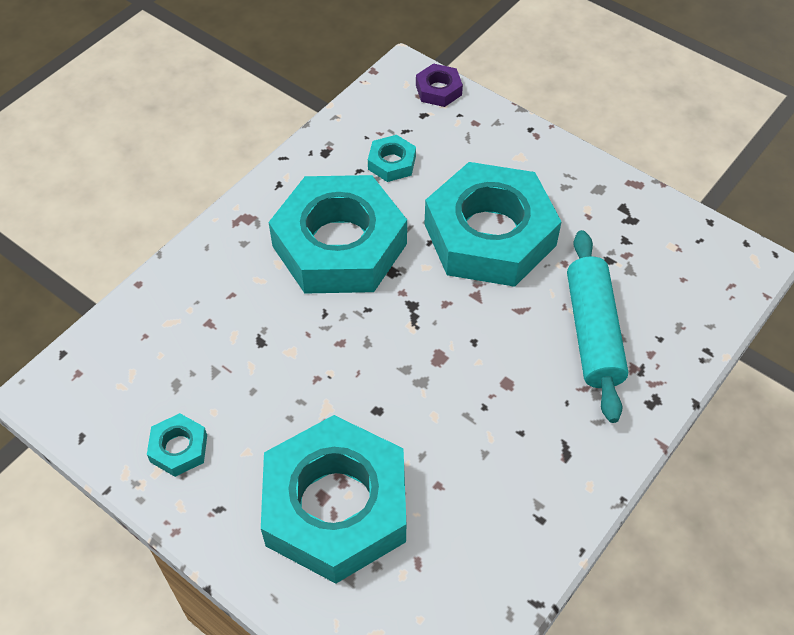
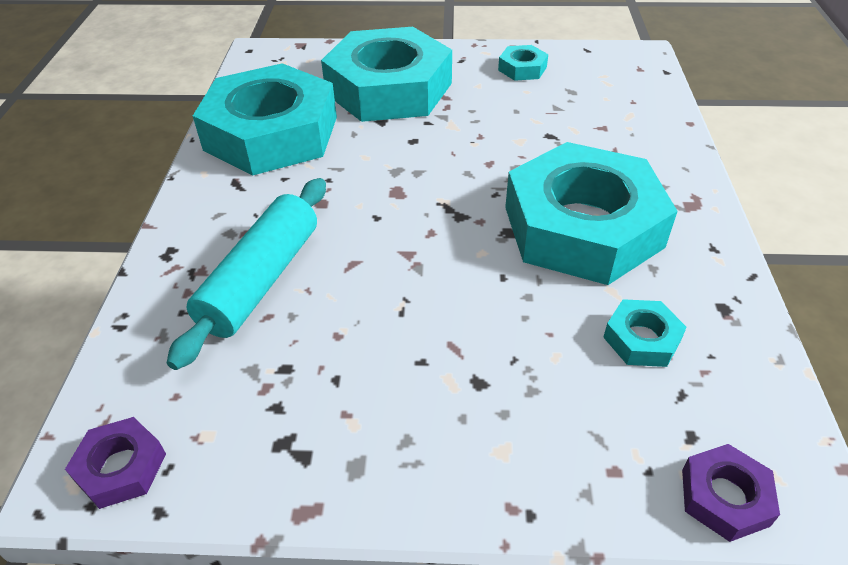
camera: 145 degrees right, 10 degrees down
turquoise nut [425,162,562,287] -> turquoise nut moved to [193,63,337,175]
turquoise rolling pin [567,230,628,423] -> turquoise rolling pin turned 60 degrees clockwise [167,178,326,370]
none -> purple nut [65,417,166,509]

